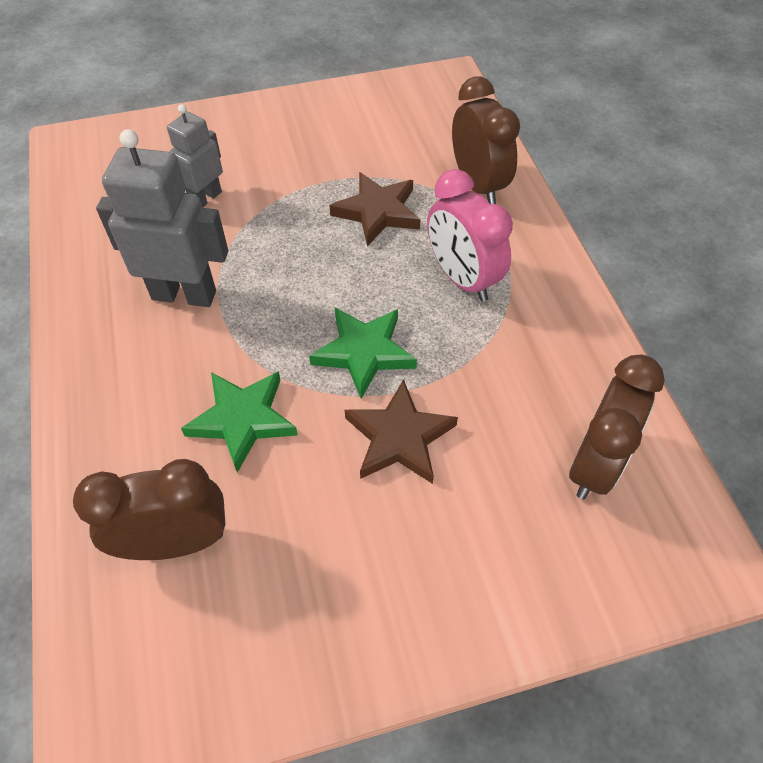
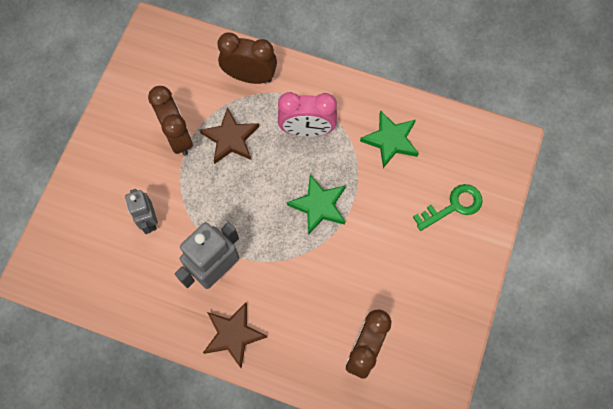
camera: 55 degrees left, 15 degrees up
green star [181,371,298,473] -> green star moved to [360,110,419,168]
brown star [345,379,458,484] -> brown star moved to [203,303,267,368]
brown clock [569,355,665,500] -> brown clock moved to [148,86,193,156]
none -> green key [413,184,483,231]

